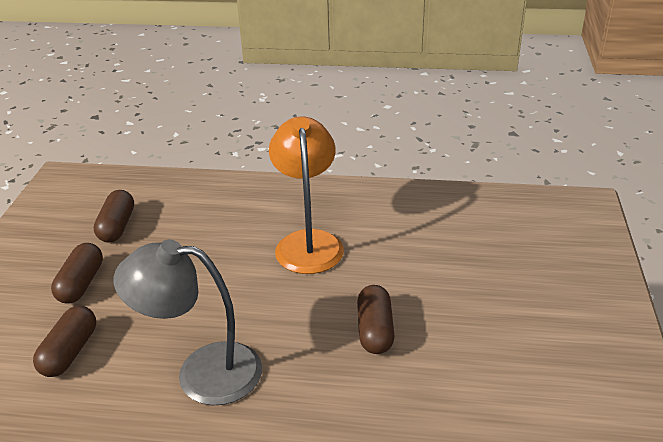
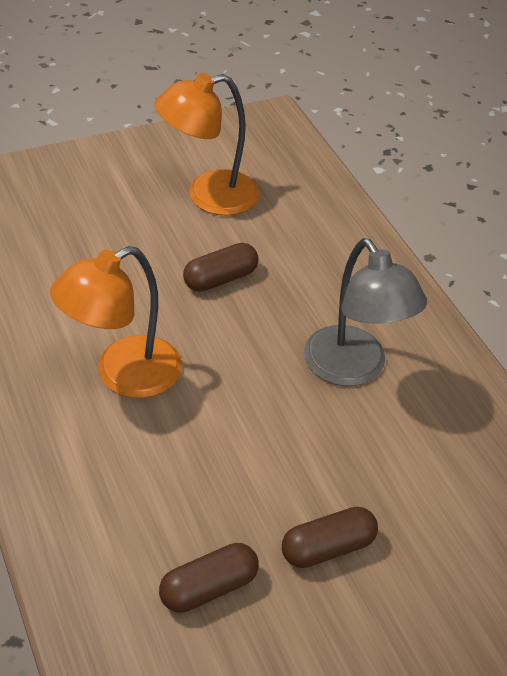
camera: 125 degrees left, 10 degrees up
brown capsule [33,306,96,377] -> none
none -> orange lamp [155,73,259,216]

